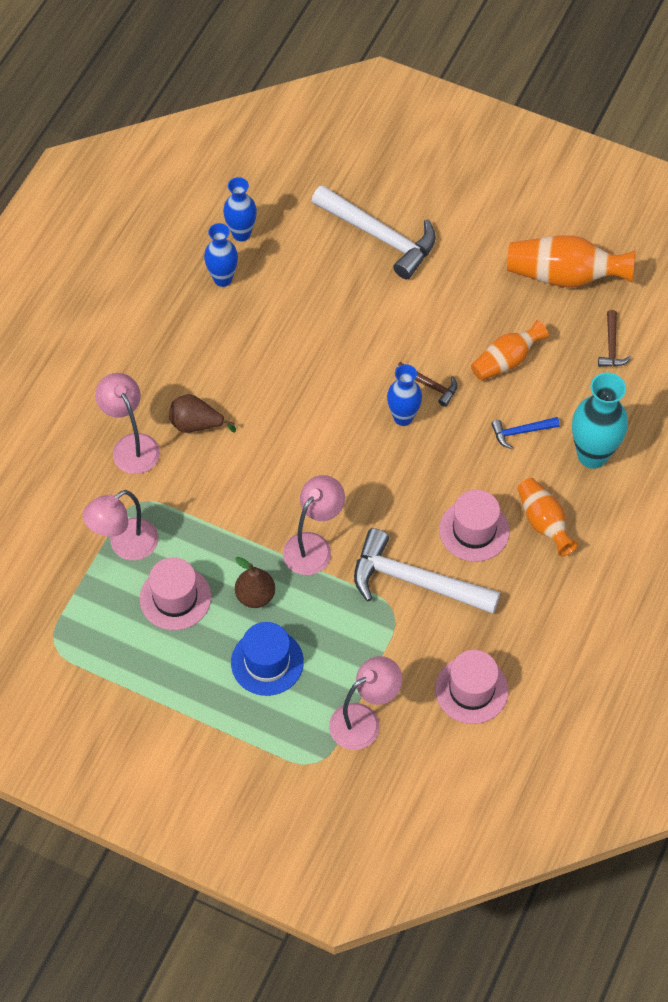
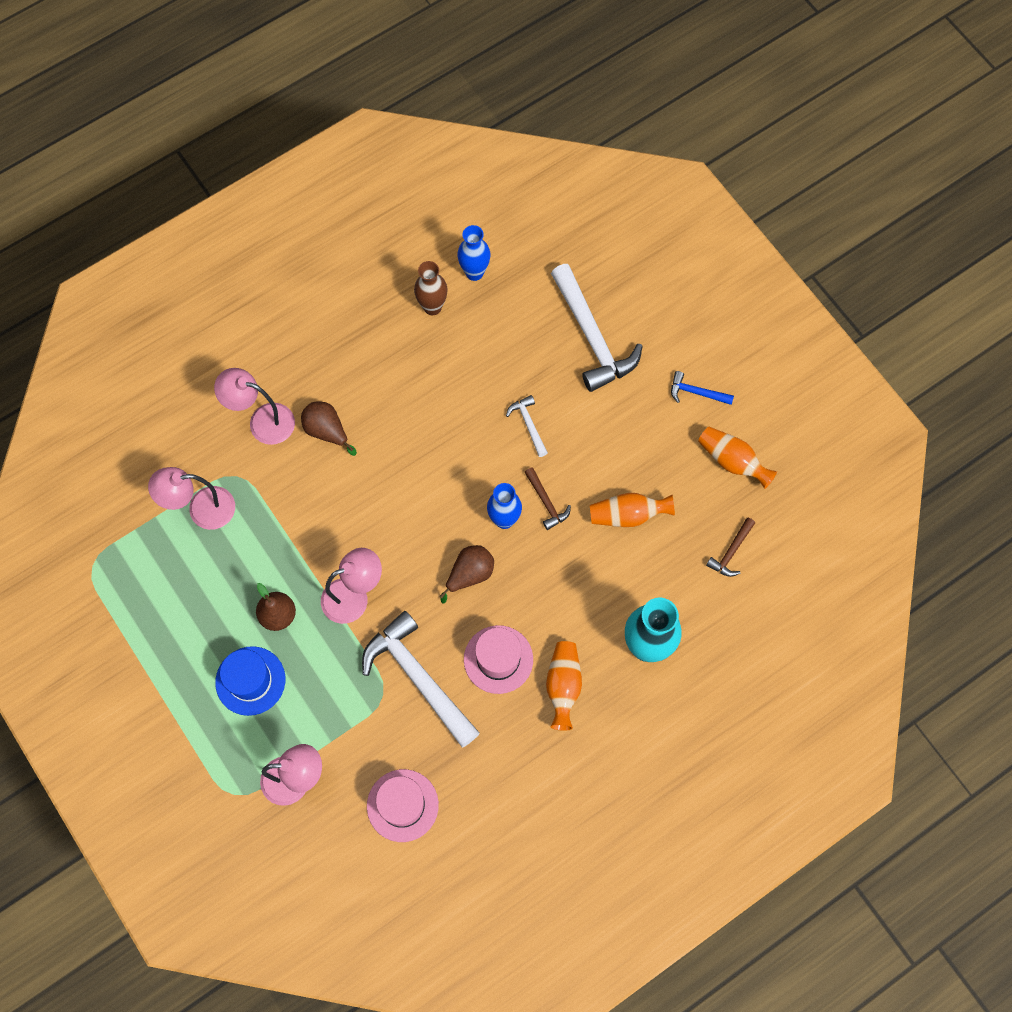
camera: 30 degrees right, 10 degrees up
pink lamp [95,373,160,474] -> pink lamp turned 75 degrees counterclockwise [214,368,295,445]
pink hat [140,557,211,630] -> none
blue vase [204,223,238,287] -> brown vase [414,261,447,315]
blue hammer [491,417,560,449] -> blue hammer moved to [671,371,734,405]
orange vase [507,235,636,288] -> orange vase [698,427,777,489], size x0.65
none -> brown pear [440,545,494,604]
none -> white hammer [506,395,548,457]

